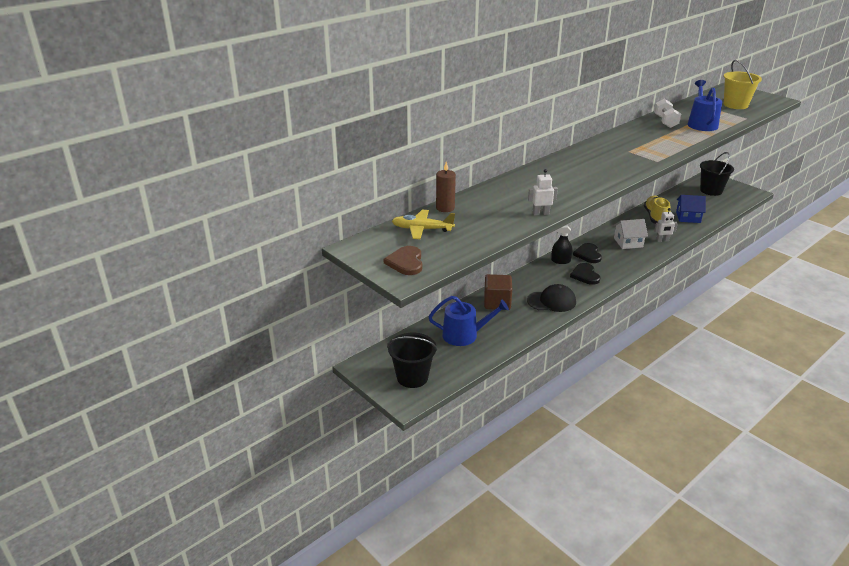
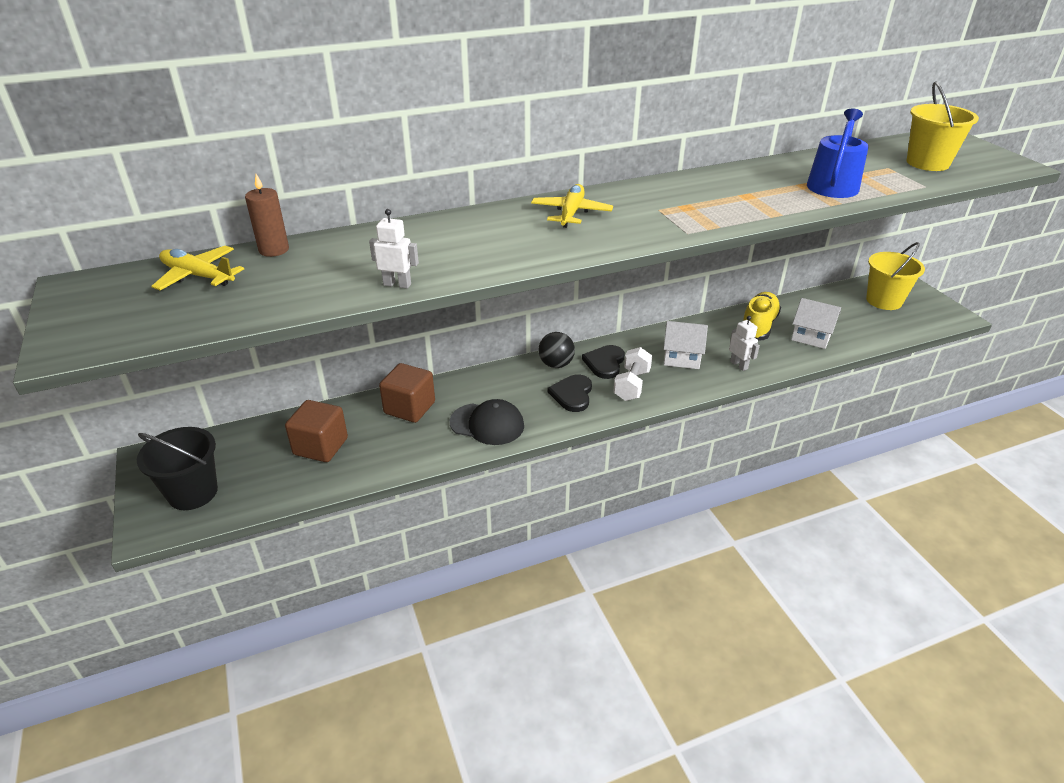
camera: 20 degrees right, 5 degrees up
brown heart [384,246,423,275] -> none
blue watering can [429,296,509,346] -> brown cube [285,400,348,462]
black spray bottle [551,225,573,264] -> black ball [538,332,575,368]
white dumbbell [654,99,681,128] -> white dumbbell moved to [613,347,652,401]
white robot [654,208,678,242] -> white robot turned 135 degrees counterclockwise [729,316,760,371]
blue house [676,195,706,223] -> white house [791,298,841,349]
black bucket [700,152,734,196] -> yellow bucket [866,242,925,310]
none -> yellow plane [531,184,613,228]

